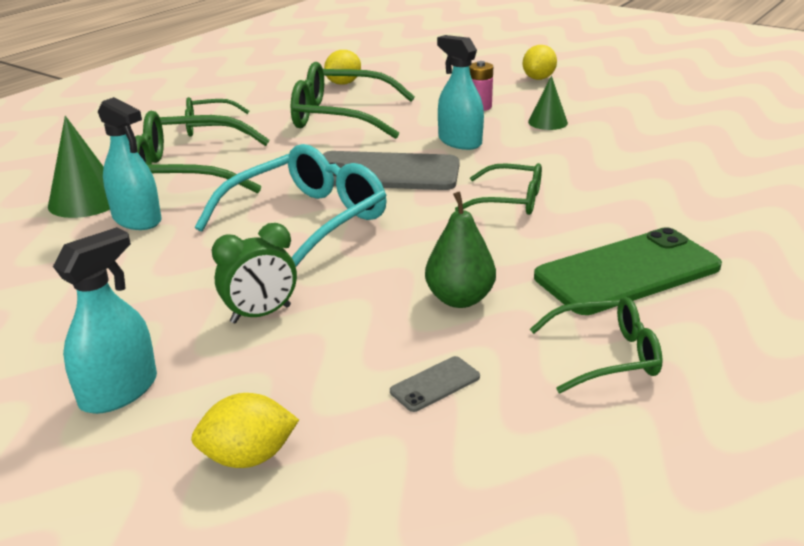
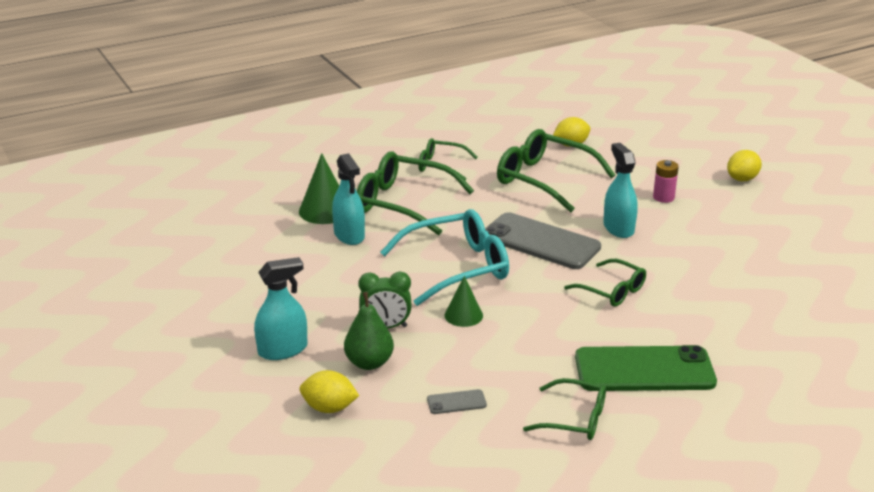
camera: 25 degrees right, 0 degrees up
green pear [425,191,496,308] -> green pear moved to [344,292,394,370]
green cone [528,76,568,130] -> green cone moved to [445,276,483,327]

